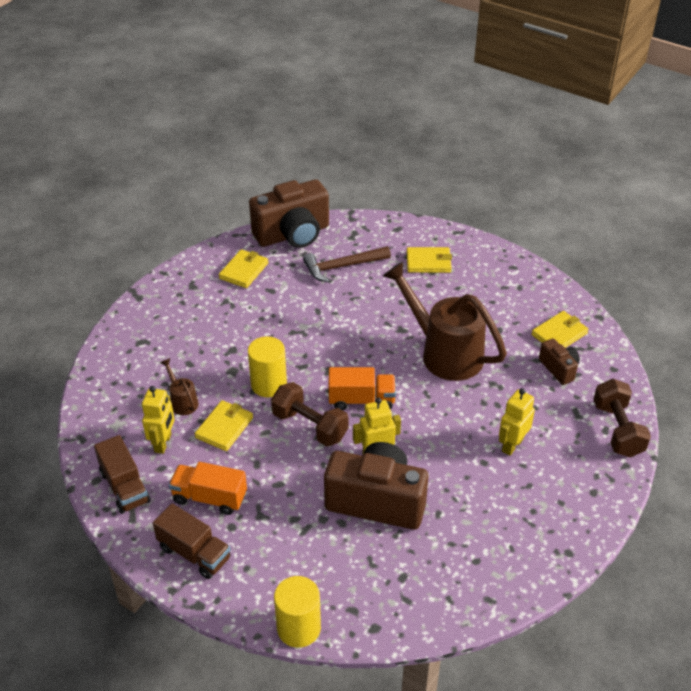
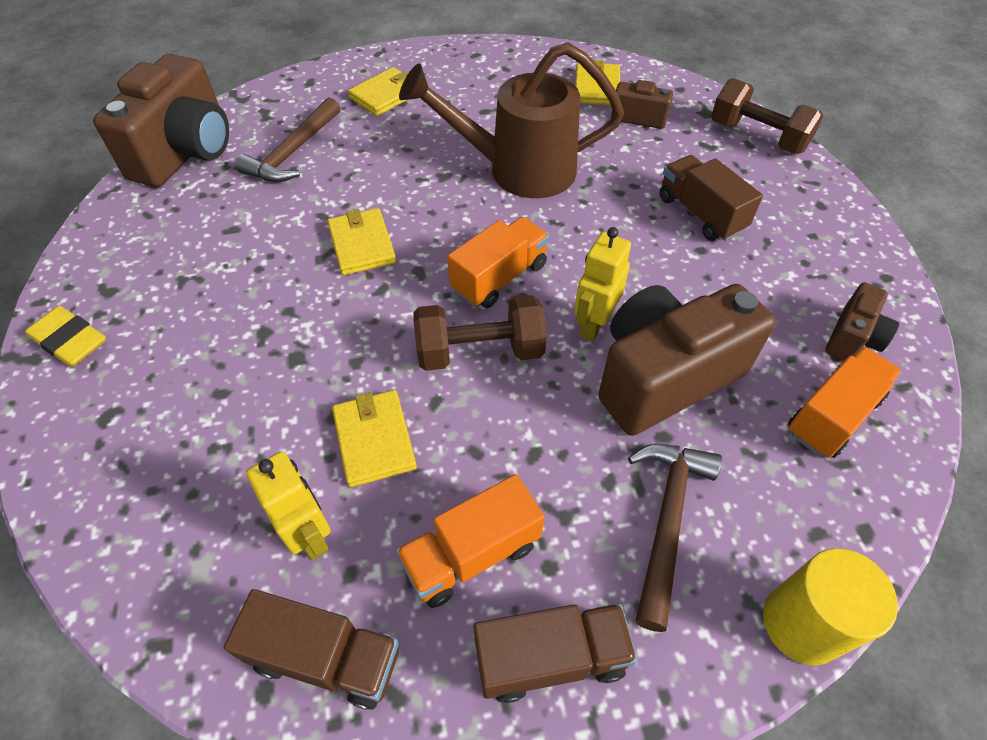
camera: 45 degrees left, 10 degrees up
brown watering can [160,358,199,415] -> none
yellow wallet [219,249,268,288] -> yellow wallet moved to [327,208,396,275]
yellow cylinder [248,336,287,397] -> none
yellow robot [499,388,535,456] -> brown truck [660,155,763,241]
none -> yellow eraser [25,306,106,367]
none -> brown hammer [628,444,722,632]
none -> orange truck [788,346,902,458]
none -> brown camera [825,282,899,361]

